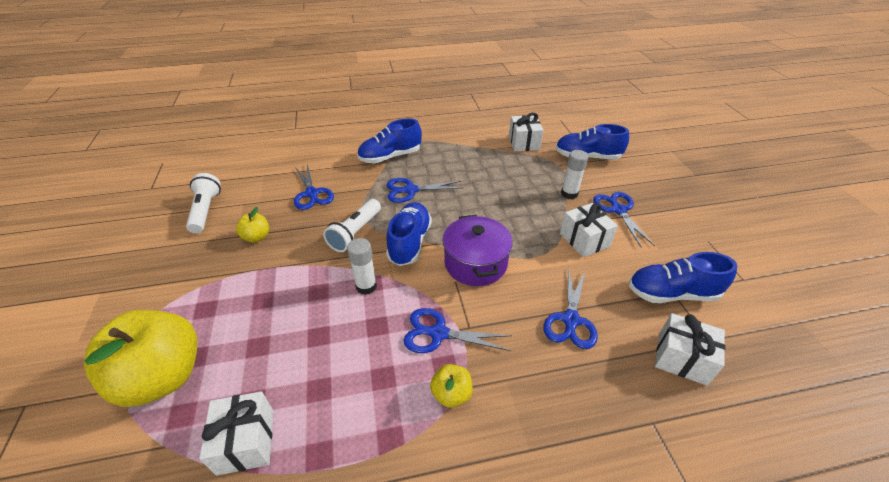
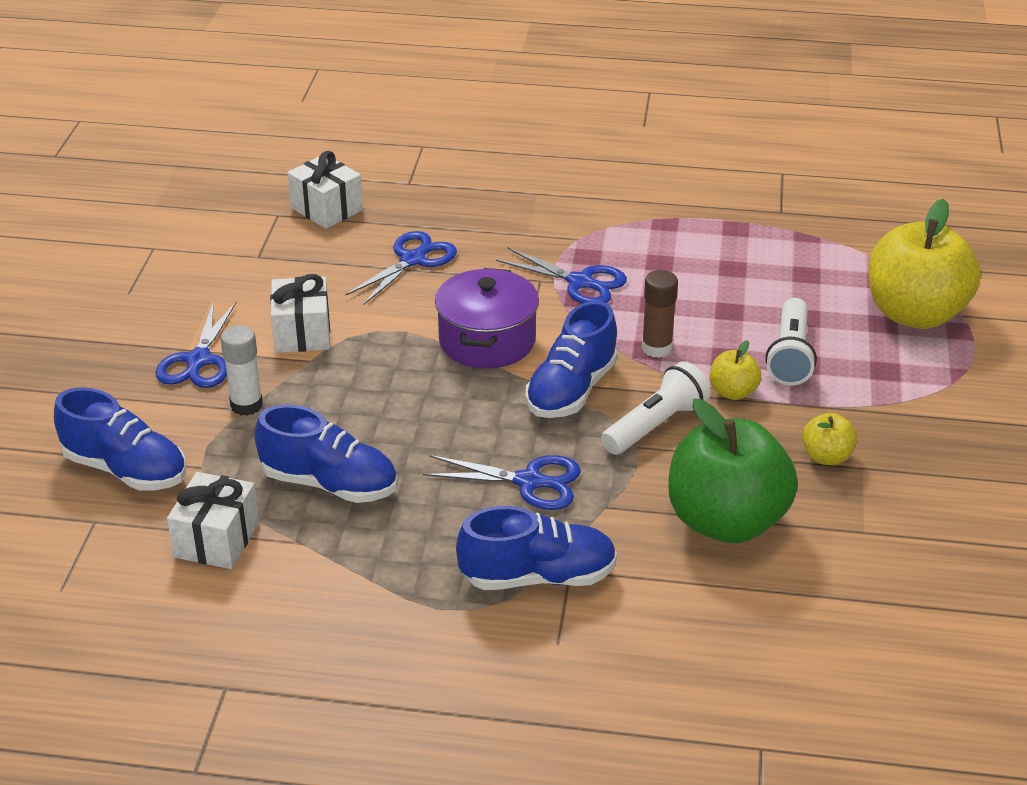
camera: 160 degrees left, 5 degrees down
white flashlight [186,173,221,233] -> white flashlight moved to [765,298,817,385]
white gift [199,391,273,476] -> none
blue scissors [294,164,334,210] -> green apple [668,399,798,543]
white glue stick [347,238,377,295] -> brown glue stick [642,270,678,358]
yellow apple [430,364,473,408] -> yellow apple moved to [710,340,762,400]
blue shoe [629,252,737,303] -> blue shoe moved to [254,405,397,503]

